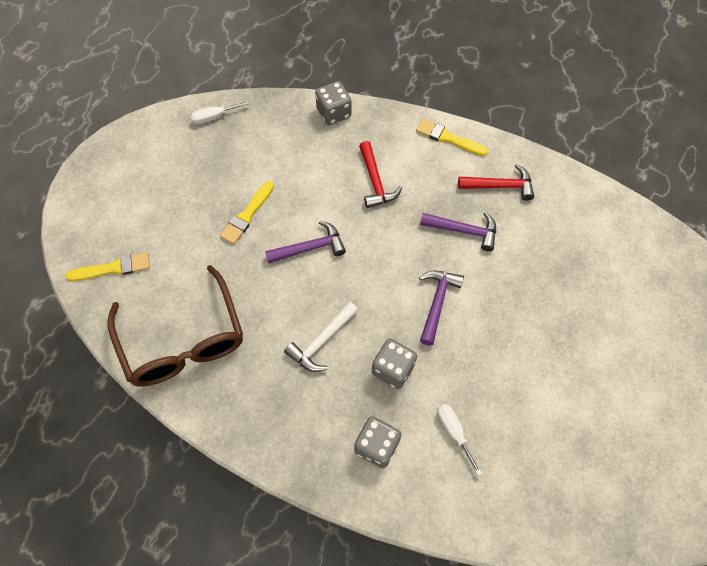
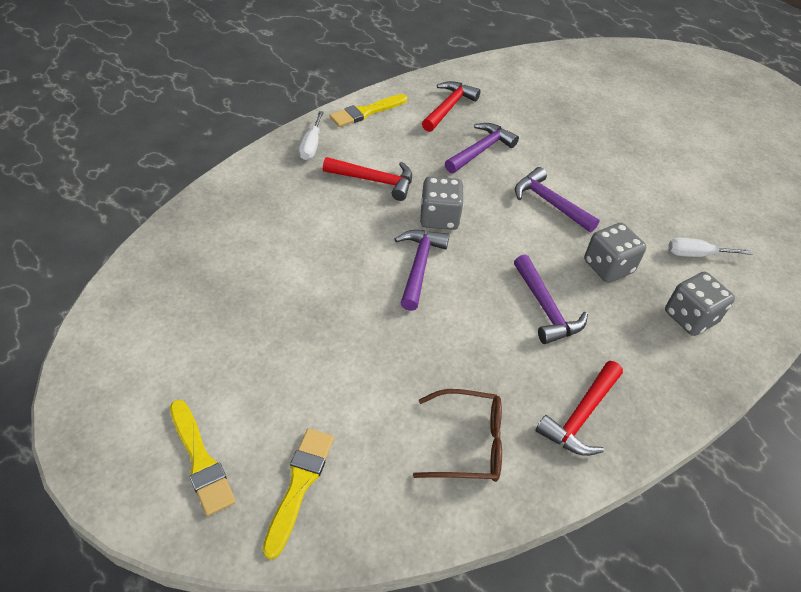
camera: 65 degrees left, 15 degrees down
brown glasses [108,265,243,387] -> brown glasses [413,389,502,482], size x0.55
white screwdriver [191,101,250,124] -> white screwdriver moved to [299,111,324,160]
yellow brush [220,181,274,244] -> yellow brush moved to [170,400,236,516]
white hammer [284,302,358,372] -> purple hammer [514,254,588,344]
grey dice [315,81,352,125] -> grey dice moved to [420,176,464,230]
none -> red hammer [535,361,623,456]

